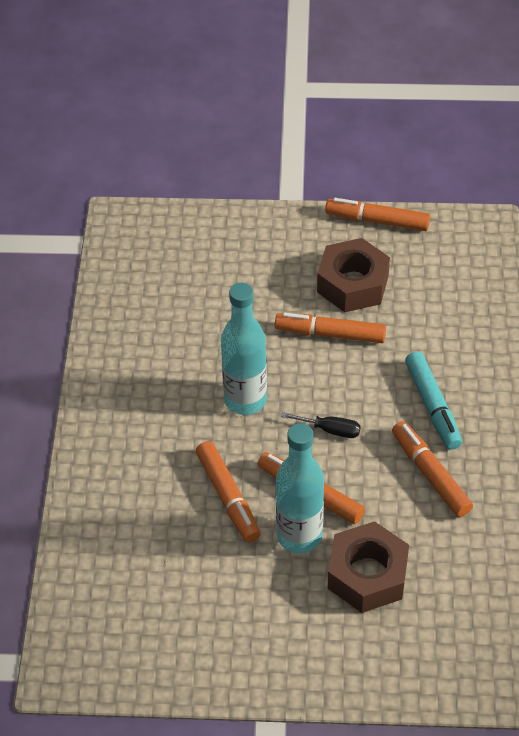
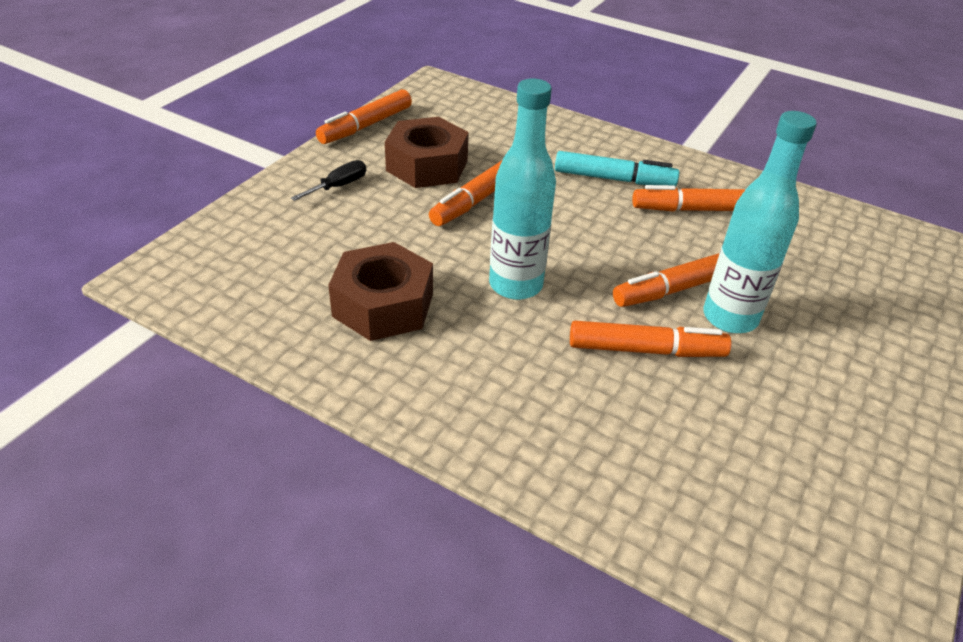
camera: 65 degrees left, 10 degrees down
black screwdriver [281,412,361,438] -> black screwdriver moved to [291,160,366,201]
brown nut [327,521,409,613] -> brown nut moved to [328,242,433,341]

